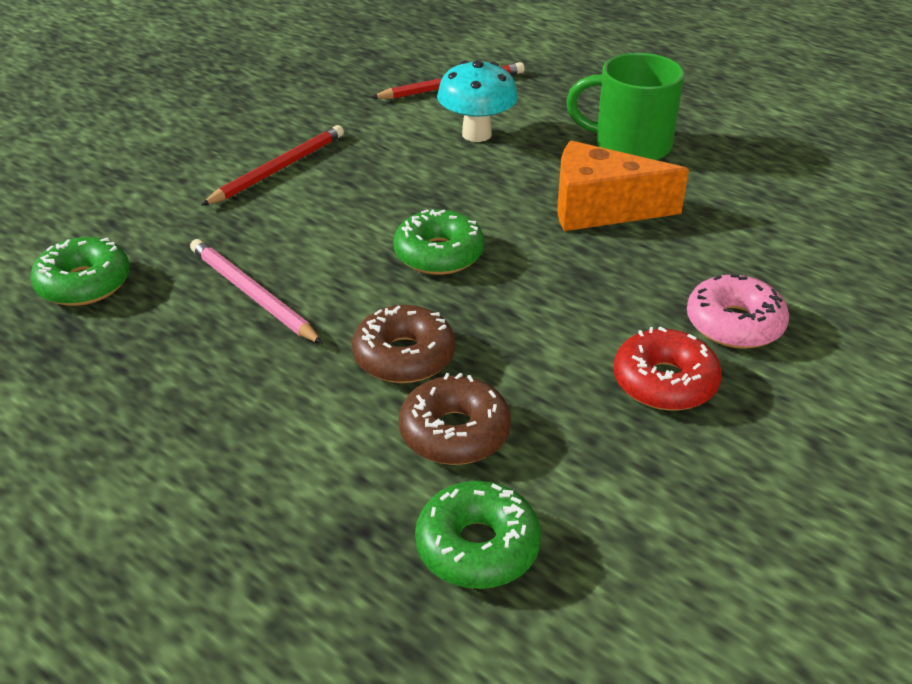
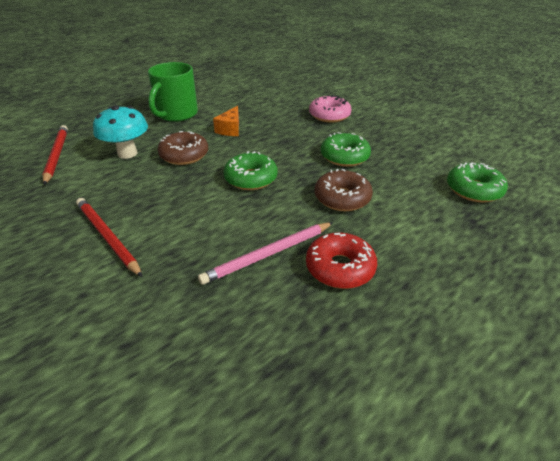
camera: 80 degrees left, 0 degrees up
green donut [30,237,130,306] -> green donut moved to [321,132,371,167]
brown donut [399,373,511,465] -> brown donut moved to [157,131,208,165]
orange cheese [557,141,689,231] -> orange cheese [213,106,239,136], size x0.57
red donut [613,326,722,411] -> red donut moved to [306,232,377,289]

